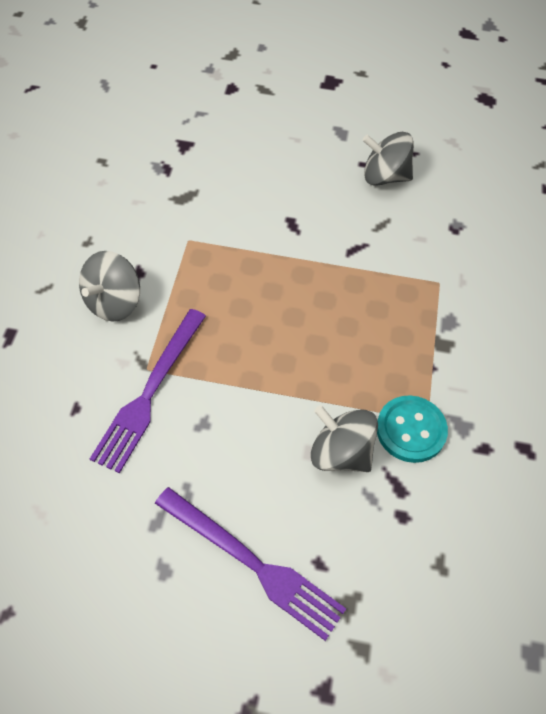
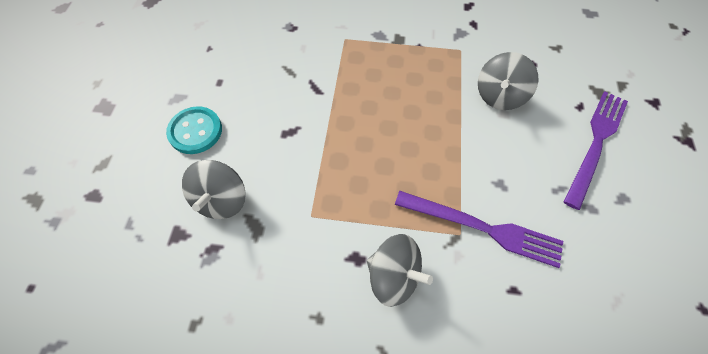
camera: 90 degrees left, 5 degrees up
grey spinning top [363,132,414,186] -> grey spinning top moved to [182,160,246,219]
turquoise button [377,395,448,463] -> turquoise button moved to [166,106,222,154]

